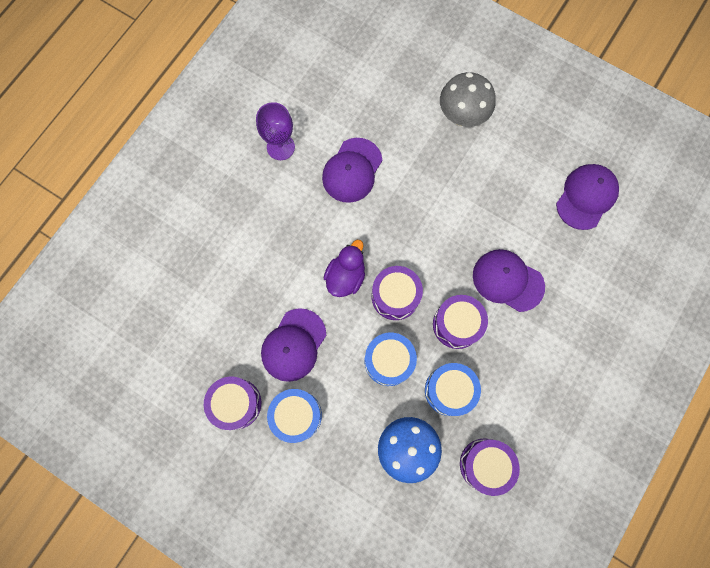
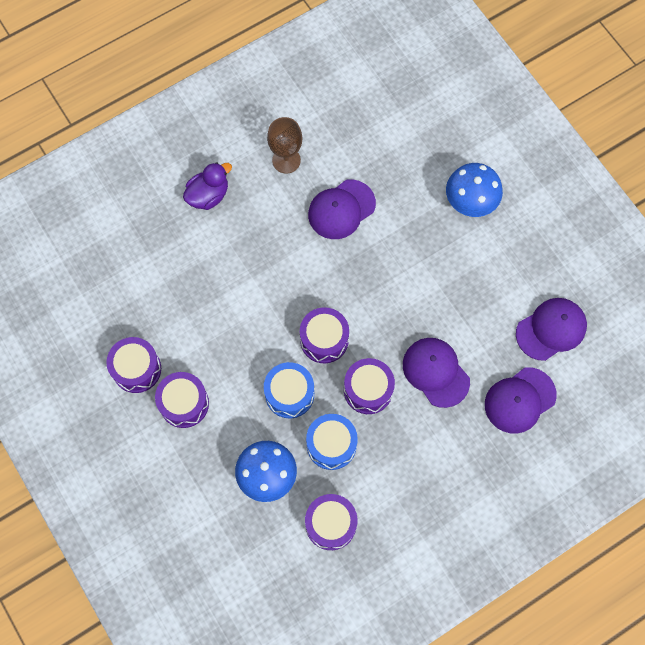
camera: 25 degrees right, 5 degrees down
purple goblet [256,102,295,160] -> brown goblet [267,117,302,174]
purple cap [261,308,326,382] -> purple cap moved to [485,367,557,434]
blue drum [267,389,322,443] -> purple drum [155,372,209,428]
purple duck [324,240,365,297] -> purple duck moved to [183,162,232,210]
grey mushroom [440,72,496,127] -> blue mushroom [446,163,503,217]

